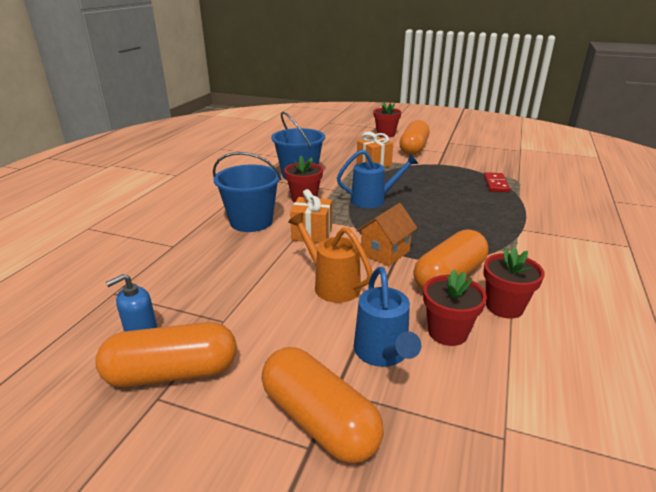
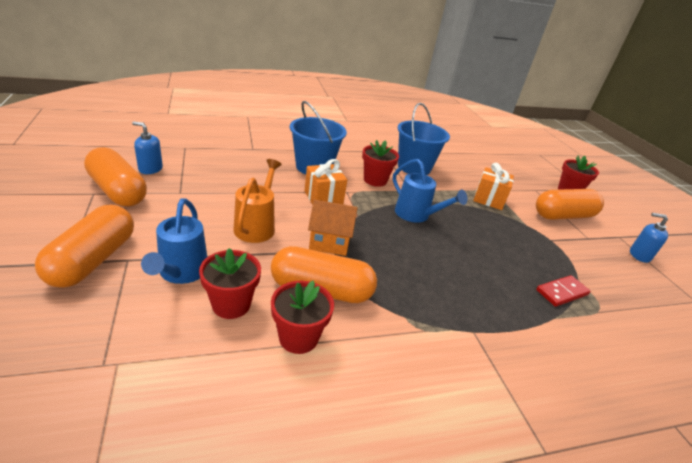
camera: 50 degrees right, 5 degrees up
blue watering can [354,267,421,367] -> blue watering can turned 45 degrees counterclockwise [141,198,207,284]
none -> blue soap dispenser [630,213,668,263]

